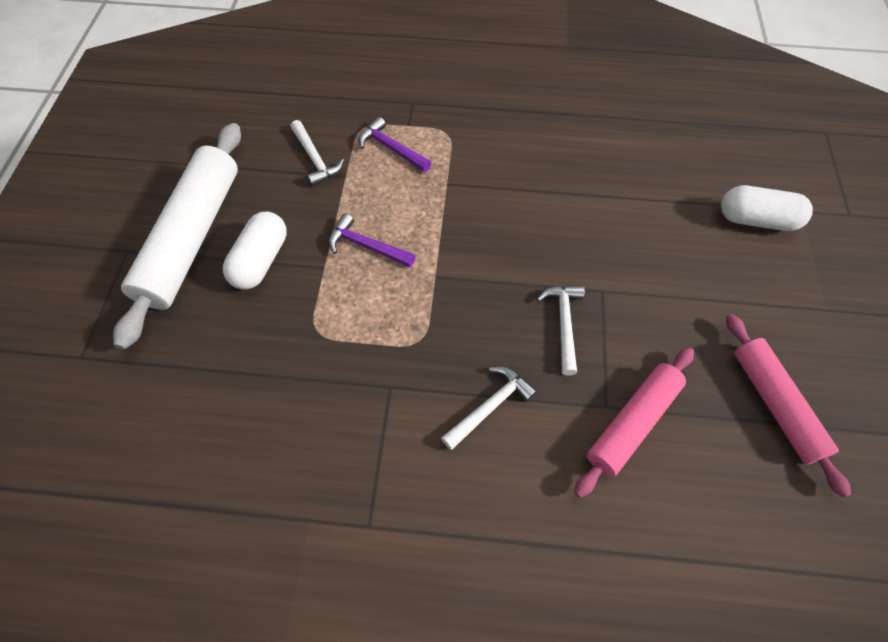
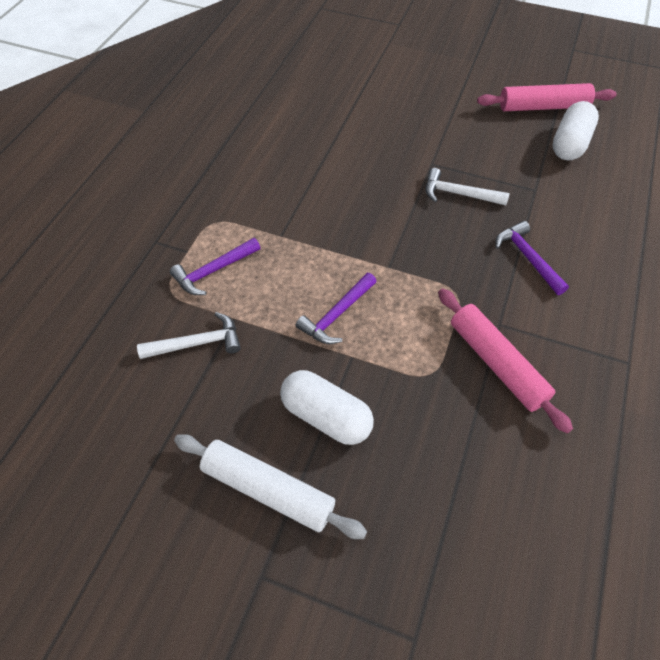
camera: 75 degrees left, 5 degrees down
white rolling pin [113,123,241,349] -> white rolling pin [174,434,367,539], size x0.62
white hammer [441,366,537,450] -> purple hammer [496,221,569,295]
pink rolling pin [574,347,694,498] -> pink rolling pin moved to [438,289,573,434]
white capsule [721,185,813,231] -> white capsule moved to [552,101,599,160]

